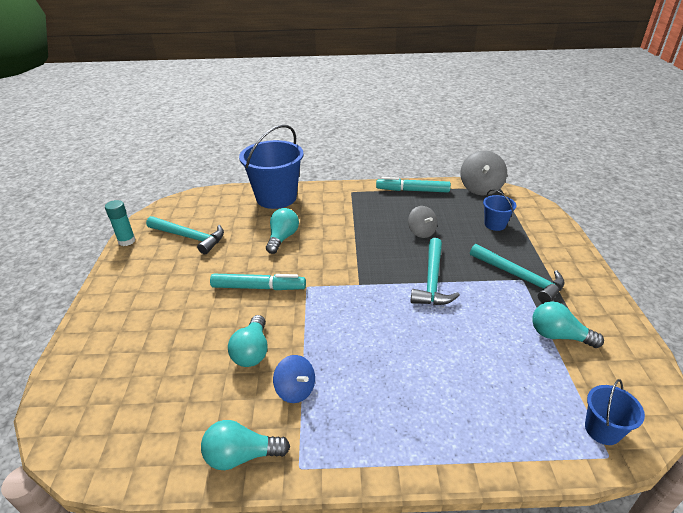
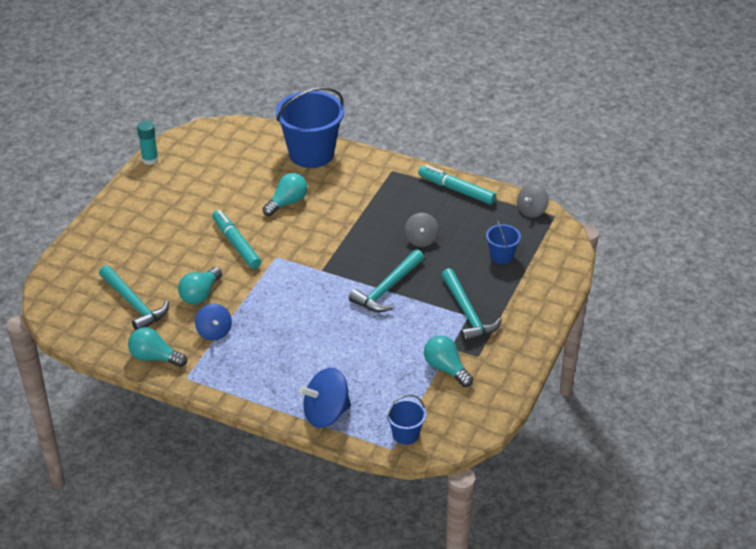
camera: 25 degrees right, 5 degrees up
turquoise hammer [146,216,224,254] -> turquoise hammer moved to [99,265,169,330]
turquoise marker [210,274,306,290] -> turquoise marker turned 150 degrees counterclockwise [212,210,261,269]
grey spinning top [460,151,507,195] -> grey spinning top [517,184,549,218], size x0.64
none -> blue spinning top [299,368,351,428]

